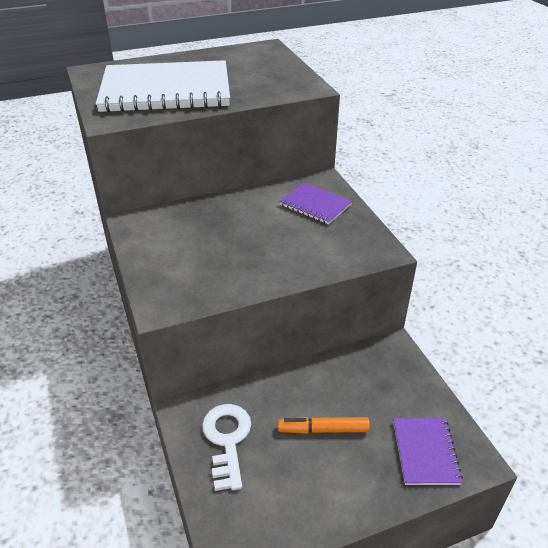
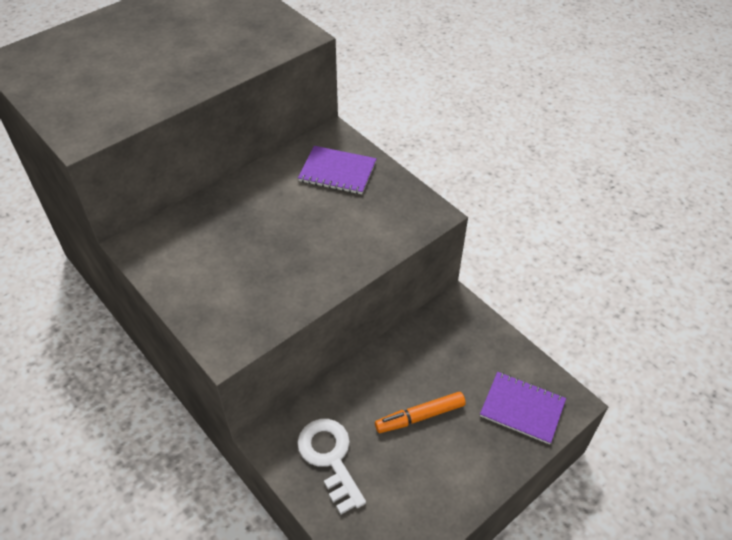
camera: 20 degrees left, 10 degrees up
white notebook [96,60,230,113] -> none
purple notebook [393,418,463,485] -> purple notebook turned 45 degrees counterclockwise [480,372,566,445]

